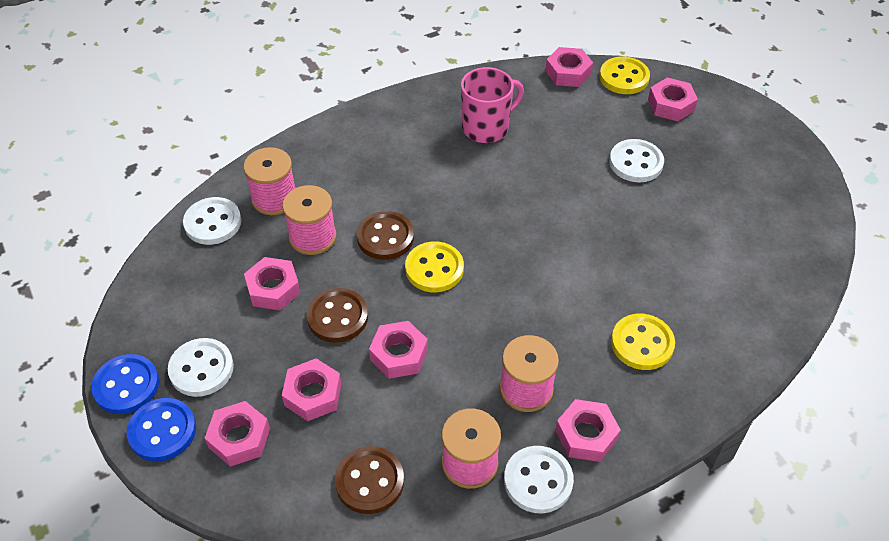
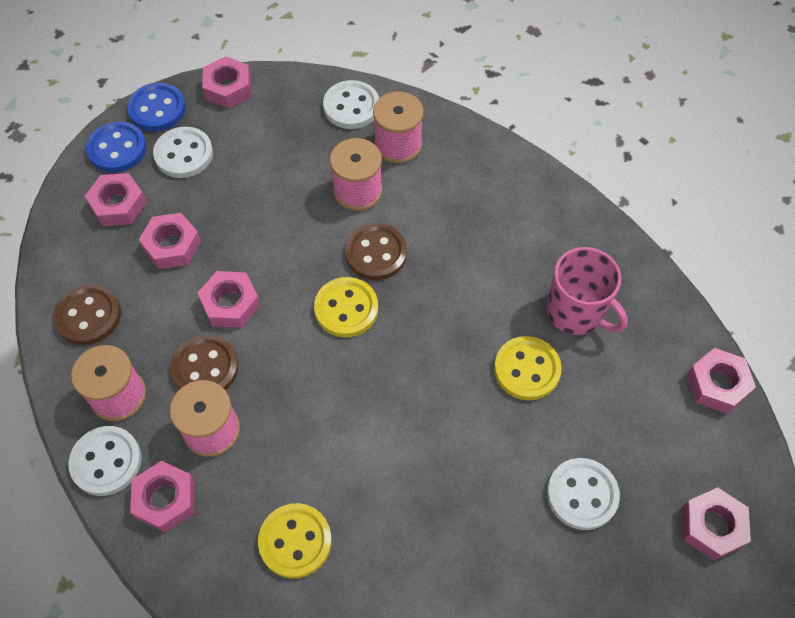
camera: 75 degrees right, 10 degrees up
pink nut [244,257,300,310] -> pink nut moved to [202,56,251,108]
brown button [306,288,368,343] -> brown button moved to [170,335,238,390]
yellow button [599,57,650,94] -> yellow button moved to [494,336,562,400]

